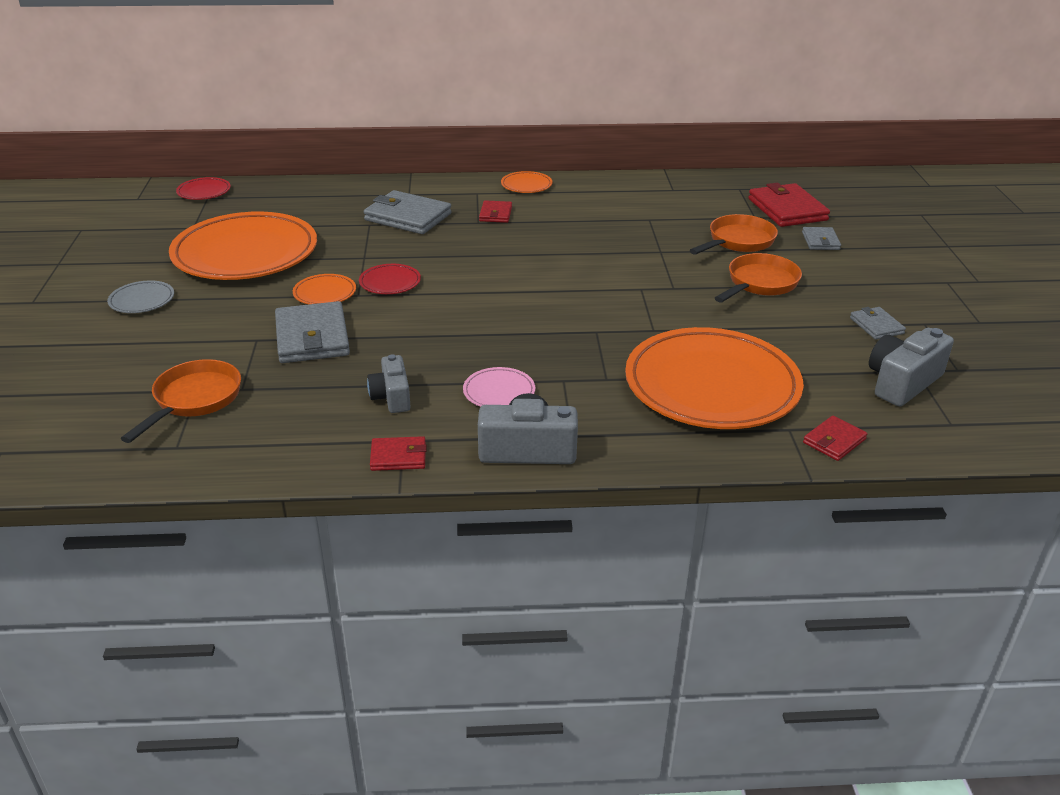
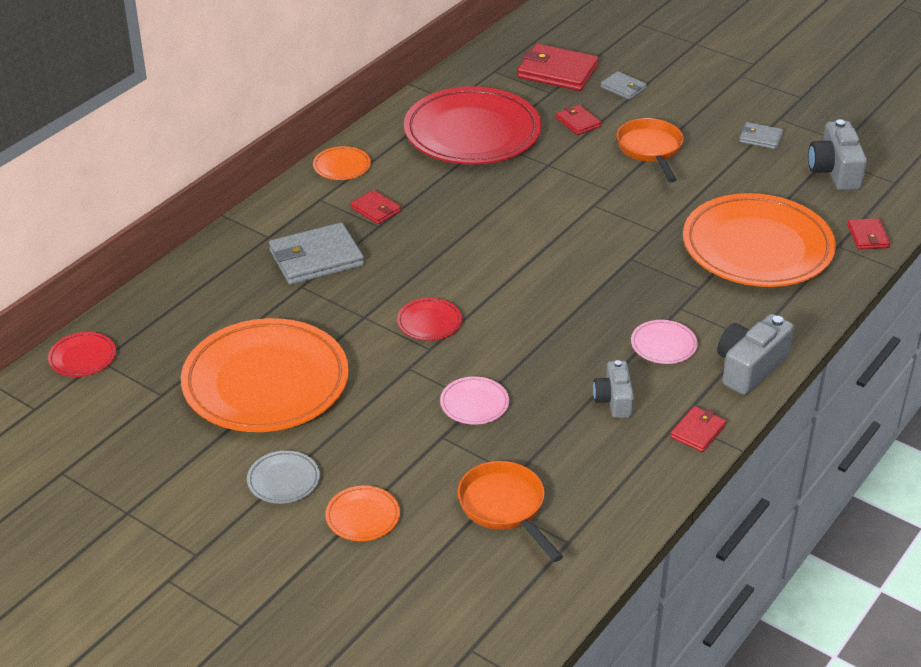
camera: 50 degrees left, 5 degrees up
grey wallet [275,301,350,363] -> pink plate [440,377,509,425]
orange plate [293,274,356,305] -> orange plate moved to [325,486,400,541]
grey camera [367,354,411,413] -> grey camera turned 60 degrees clockwise [593,360,634,418]
orange pan [690,214,778,254] -> red wallet [556,105,601,135]
none -> red plate [404,86,541,164]

